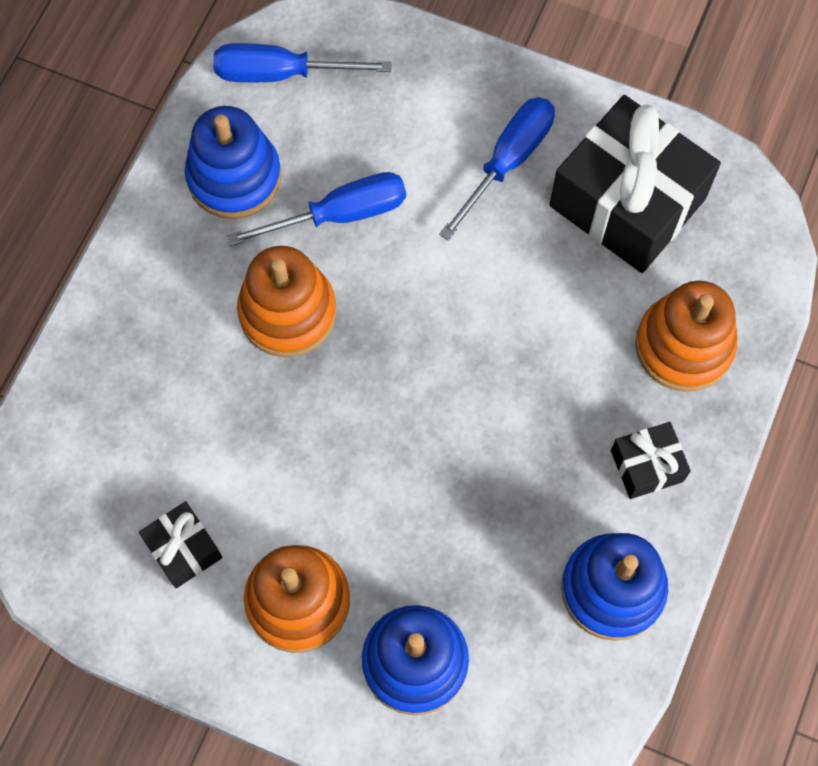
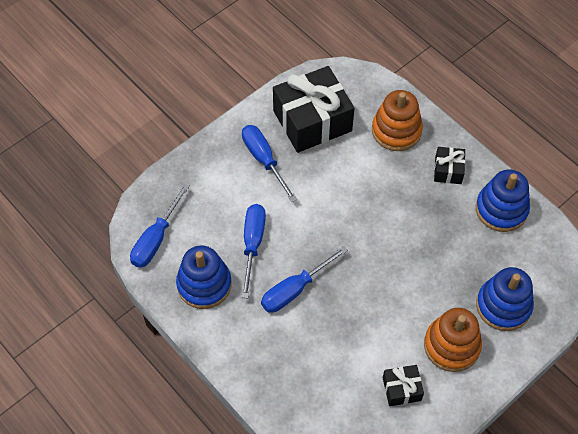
camera: 65 degrees left, 10 degrees down
orange stacking toy [237,246,336,357] -> blue screwdriver [261,246,348,313]

